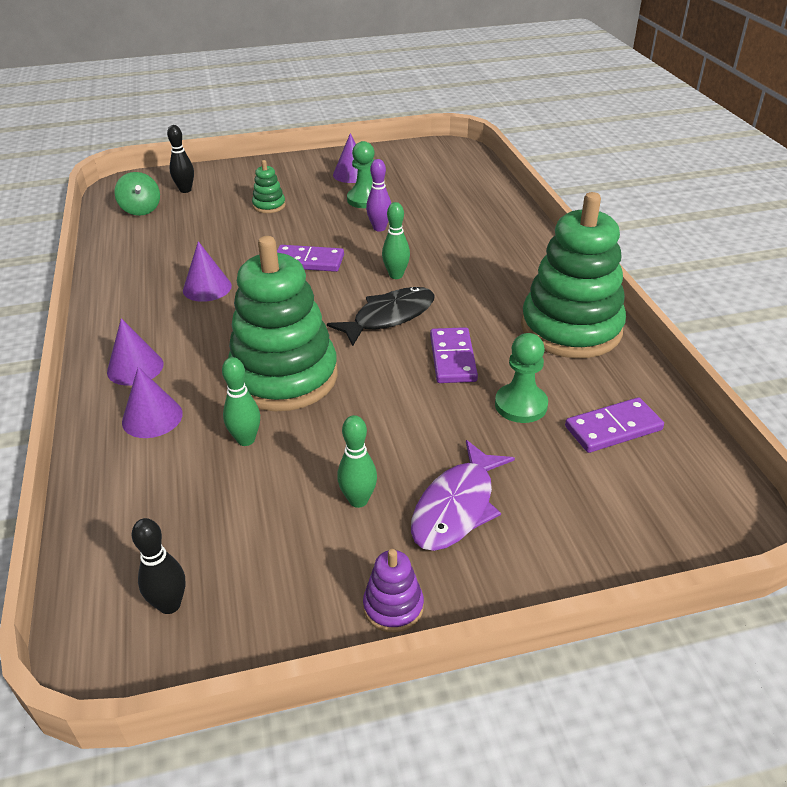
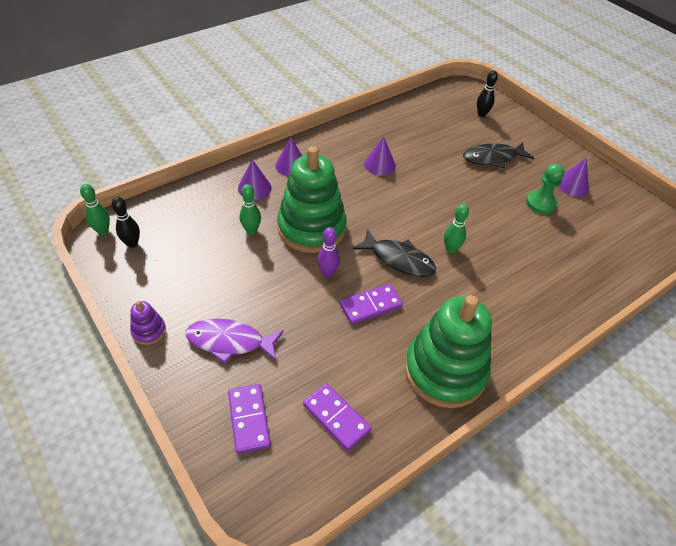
camera: 65 degrees right, 10 degrees up
green spinning top [114,172,160,216] -> none
green stacking toy [252,160,286,213] -> black fish [463,142,534,168]
purple domino [277,245,344,272] -> purple domino moved to [228,384,271,454]
green bowling pin [337,415,377,508] -> green bowling pin moved to [80,184,110,235]
purple bowling pin [366,159,391,231] -> purple bowling pin moved to [317,227,340,277]
green pawn [495,333,548,423] -> none

